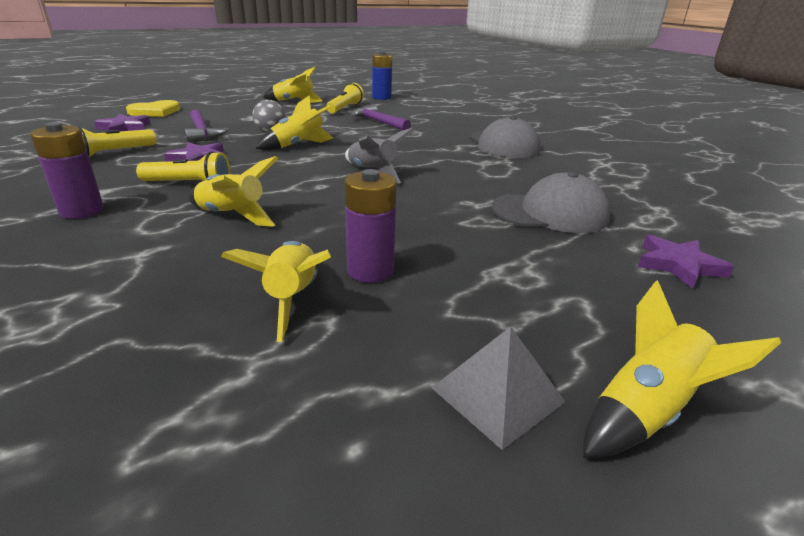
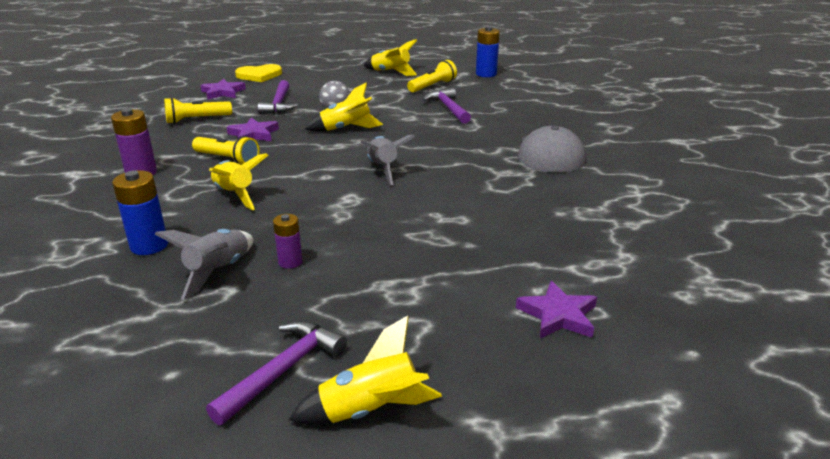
camera: 25 degrees right, 0 degrees up
yellow rocket [221,241,331,342] -> grey rocket [155,229,253,300]
purple battery [345,169,397,283] -> purple battery [273,214,303,269], size x0.63
grey pyramid [432,326,565,450] -> purple hammer [206,321,347,425]
grey cap [492,172,611,233] -> none
none -> blue battery [112,170,168,255]

